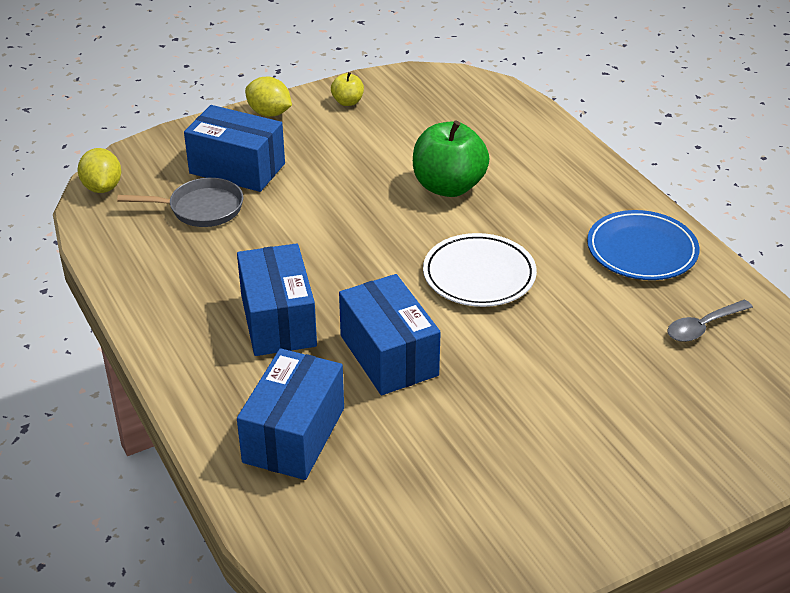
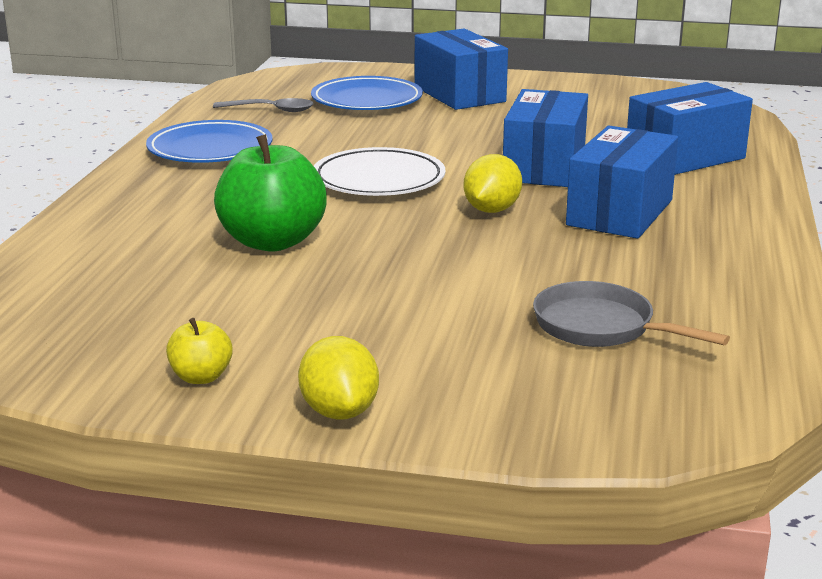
camera: 140 degrees left, 15 degrees down
yellow lemon [78,148,121,193] -> yellow lemon moved to [464,154,522,213]
blue box [184,105,285,192] -> blue box moved to [415,29,508,110]
none -> blue plate [311,76,423,110]

